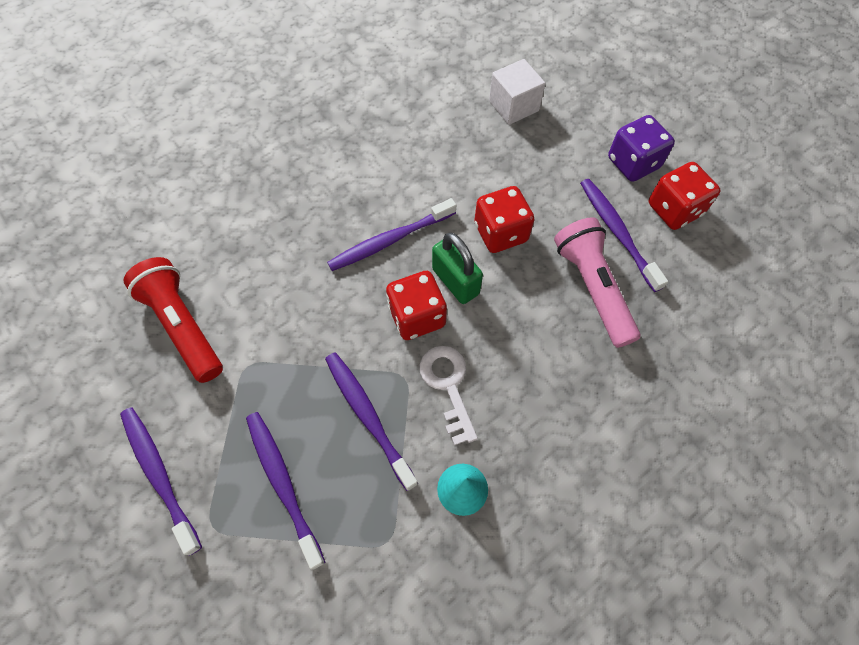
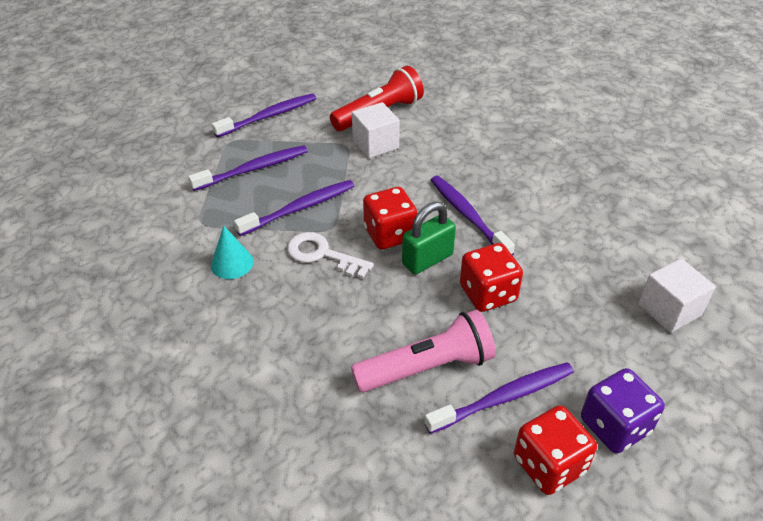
camera: 90 degrees right, 20 degrees down
white key [420,346,478,446] -> white key turned 135 degrees counterclockwise [287,232,374,279]
none -> white cube [352,102,400,158]

